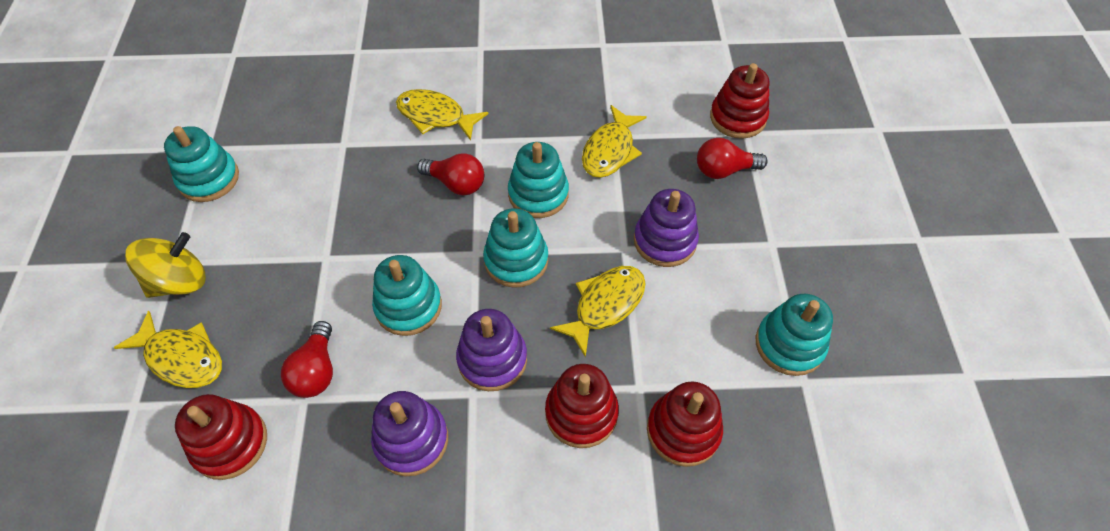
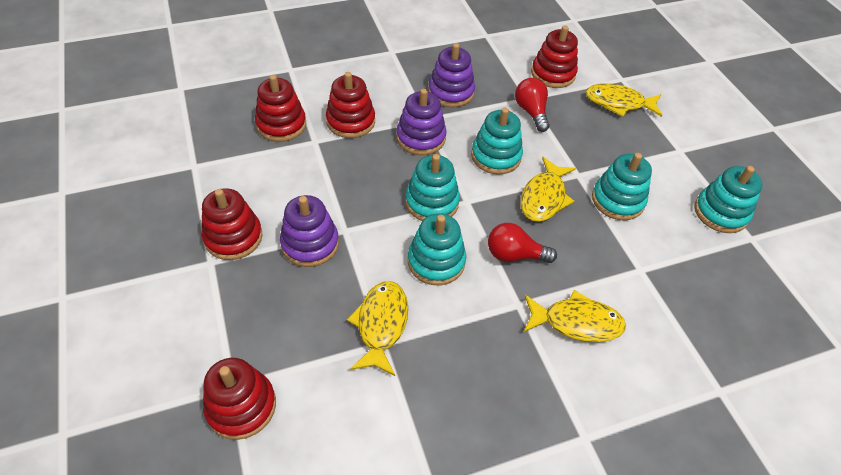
camera: 160 degrees right, 5 degrees down
yellow spinning top [125,232,206,298] -> none
yellow fish [550,266,645,358] -> yellow fish moved to [520,157,576,222]
red light bulb [697,138,768,179] -> none
turquoise stacking toy [756,294,833,376] -> turquoise stacking toy moved to [592,153,652,221]
none -> red stacking toy [201,188,263,260]

